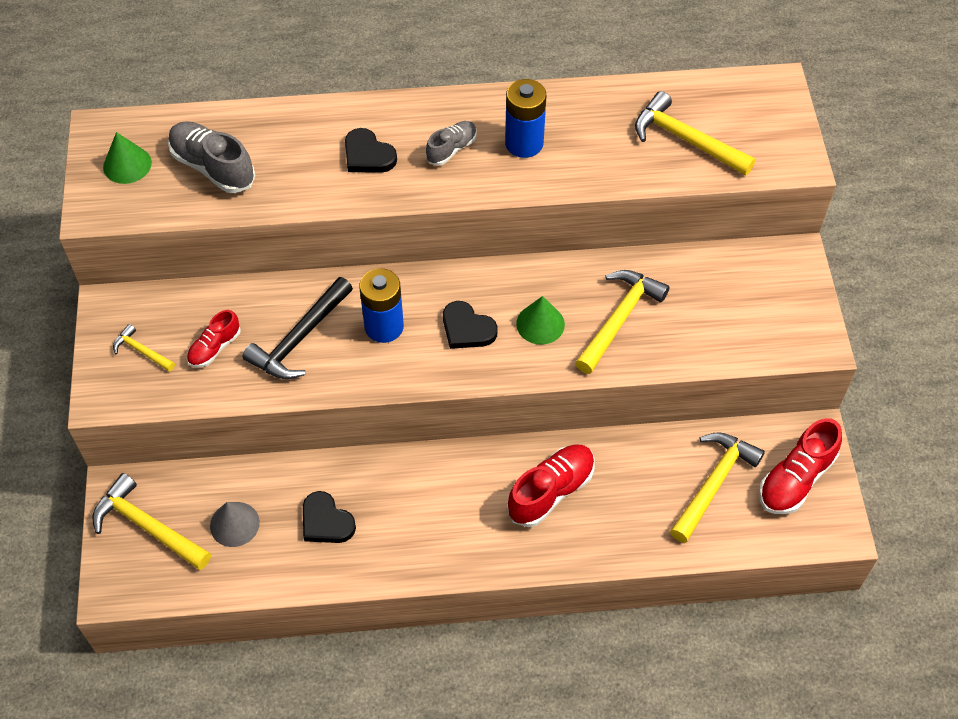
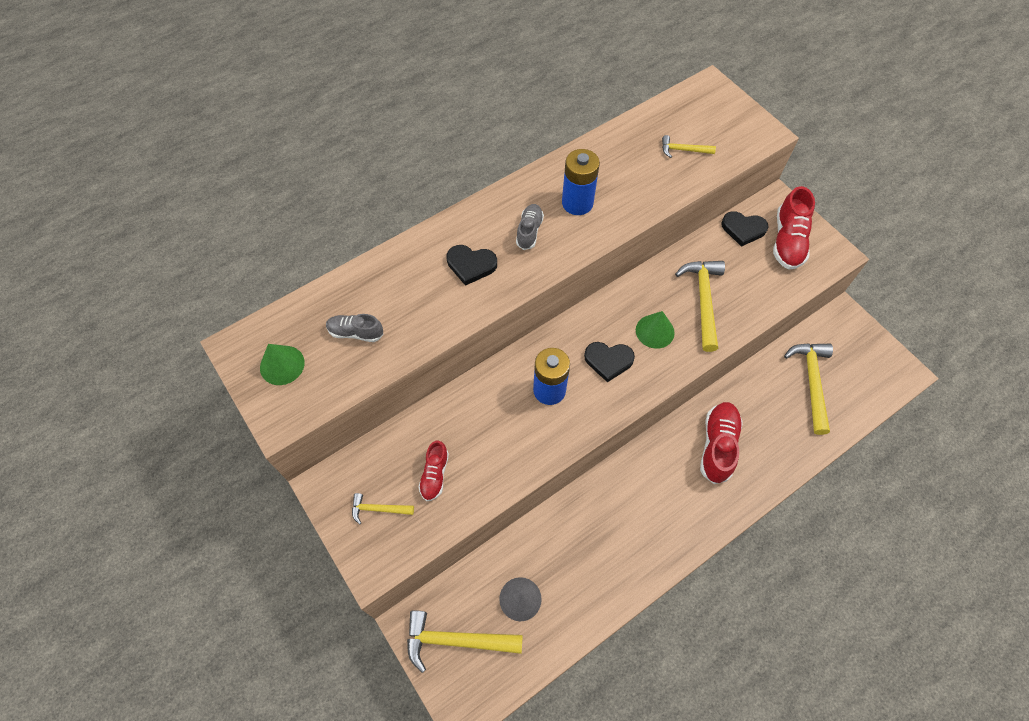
camera: 30 degrees left, 5 degrees up
grey shoe [168,121,255,193] -> grey shoe [326,314,384,342], size x0.60
black hammer [242,277,353,379] -> none
black heart [303,491,356,543] -> black heart moved to [721,211,768,247]
yellow hammer [635,91,756,176] -> yellow hammer [662,135,716,158], size x0.53
red shoe [759,418,842,514] -> red shoe moved to [773,186,815,270]

